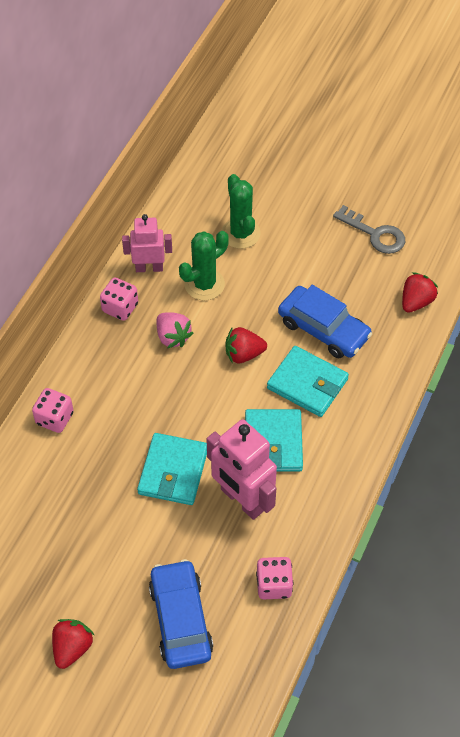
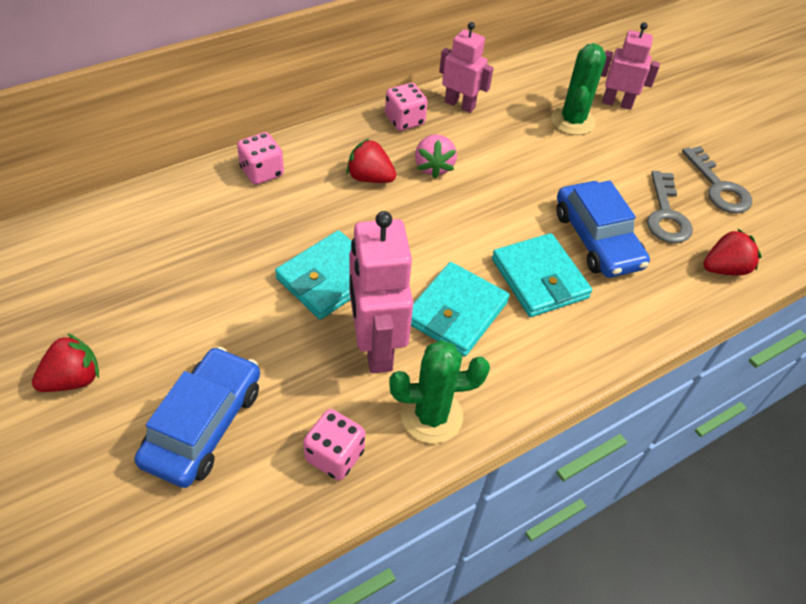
camera: 30 degrees right, 5 degrees down
green cactus [179,231,229,300] -> green cactus moved to [389,340,490,443]
red strawberry [226,327,267,364] -> red strawberry moved to [347,139,396,183]
none -> pink robot [601,22,660,110]
none -> grey key [647,171,693,243]

